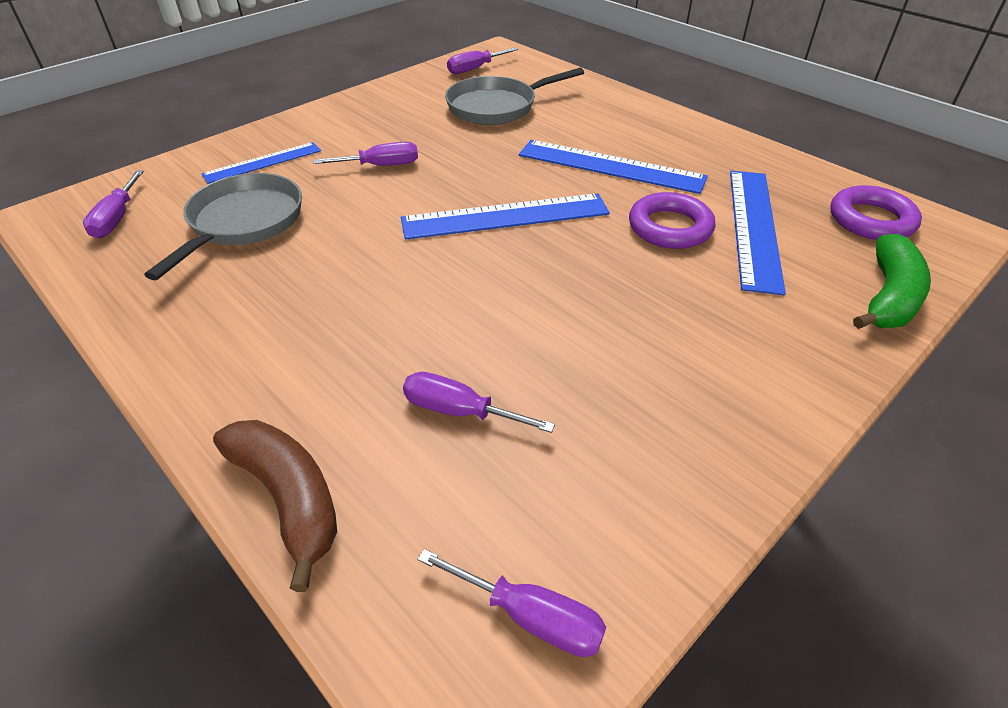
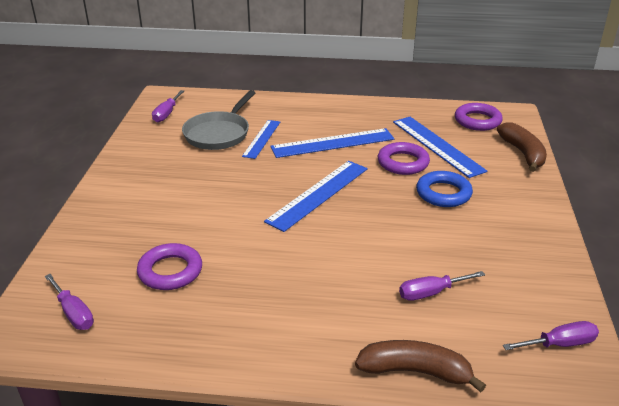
camera: 40 degrees left, 10 degrees down
grey pan [144,173,302,280] -> purple ring [137,243,202,290]
blue ruler [201,142,321,184] -> blue ruler moved to [242,120,280,159]
purple screwdriver [313,142,418,166] -> none
green banana [853,234,931,329] -> brown banana [497,123,547,172]
none -> blue ring [416,171,473,207]

